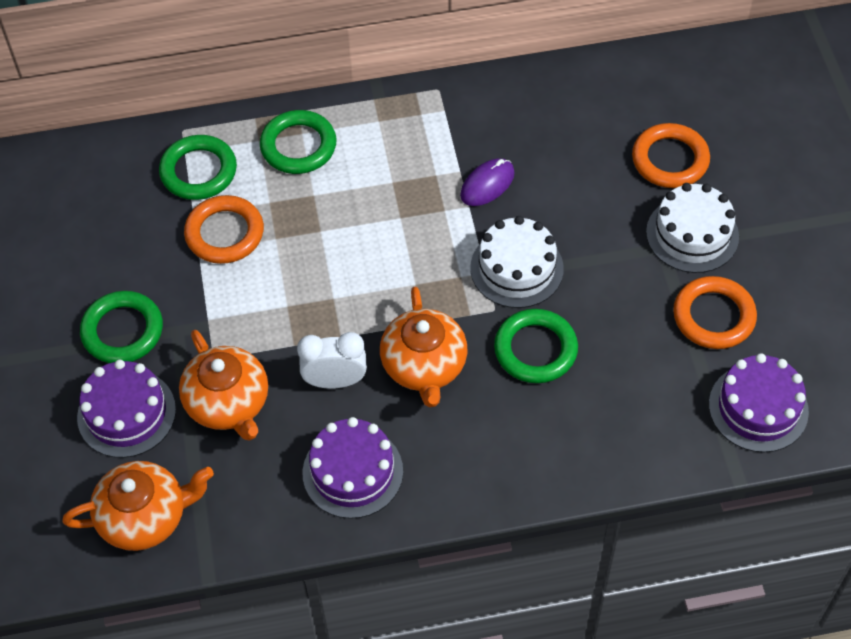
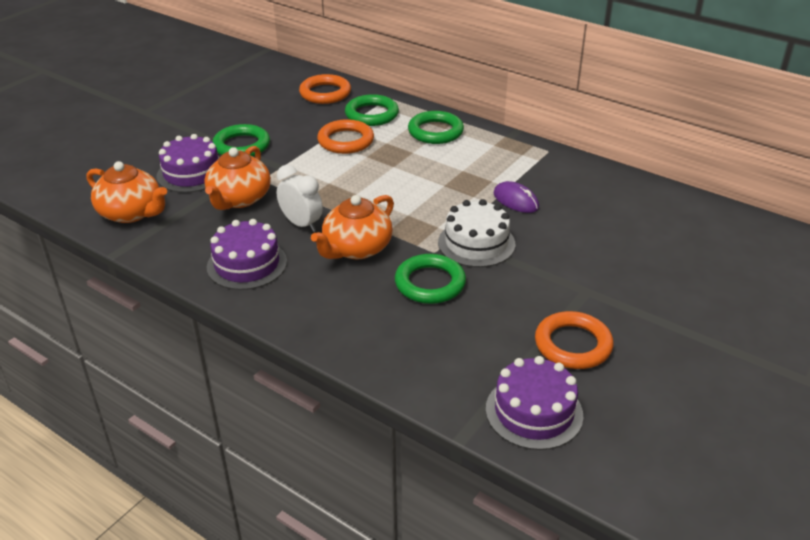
camera: 45 degrees right, 20 degrees down
purple mouse [460,158,515,206] -> purple mouse turned 45 degrees clockwise [494,181,539,213]
orange ring [632,123,710,188] -> orange ring moved to [299,74,351,104]
white cake [646,183,739,273] -> none

